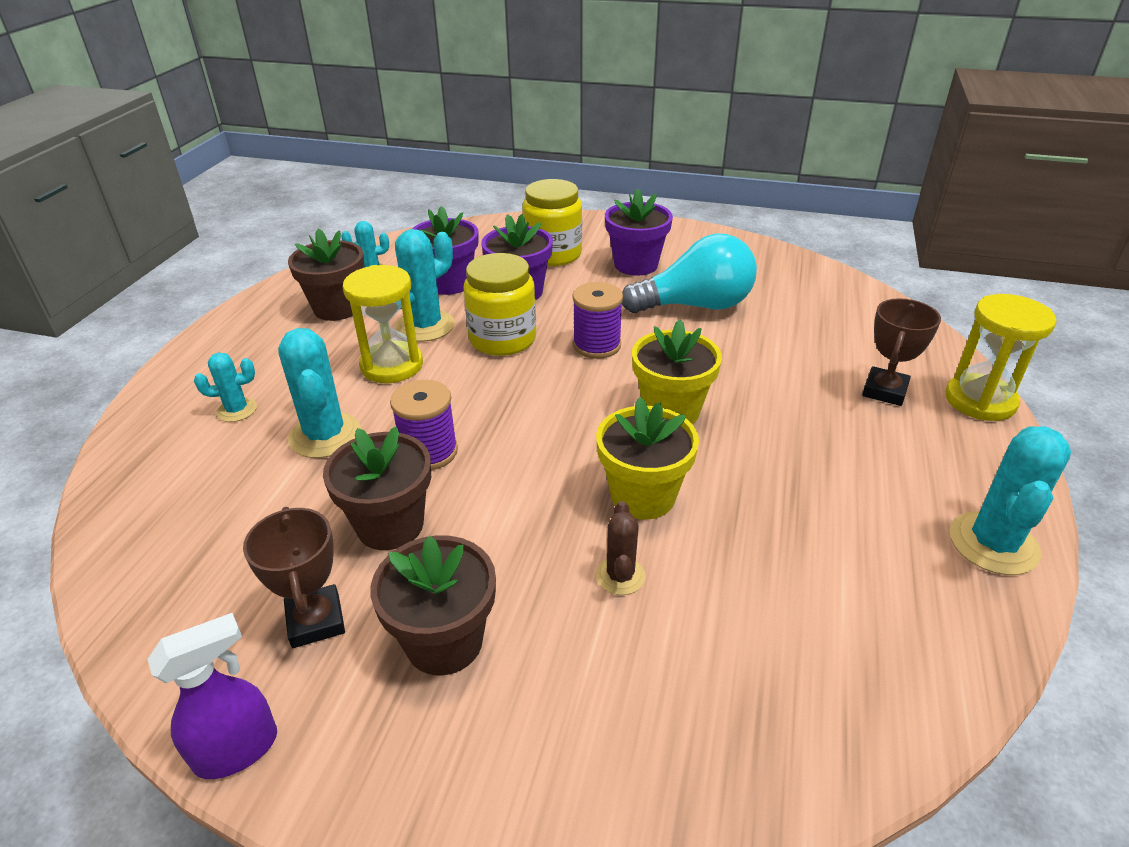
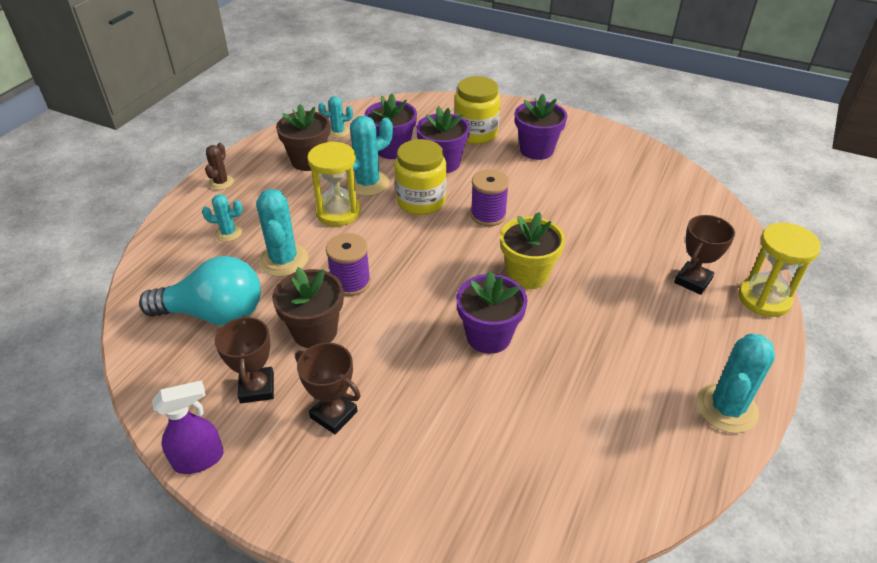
camera: 10 degrees right, 5 degrees up
brown flower pot [370,535,496,676] -> brown trophy [295,343,361,434]
yellow flower pot [596,397,699,520] -> purple flower pot [456,271,528,354]
brown cactus [596,501,646,595] -> brown cactus moved to [205,143,234,190]
turquoise light bulb [621,234,757,313] -> turquoise light bulb moved to [139,256,261,326]

